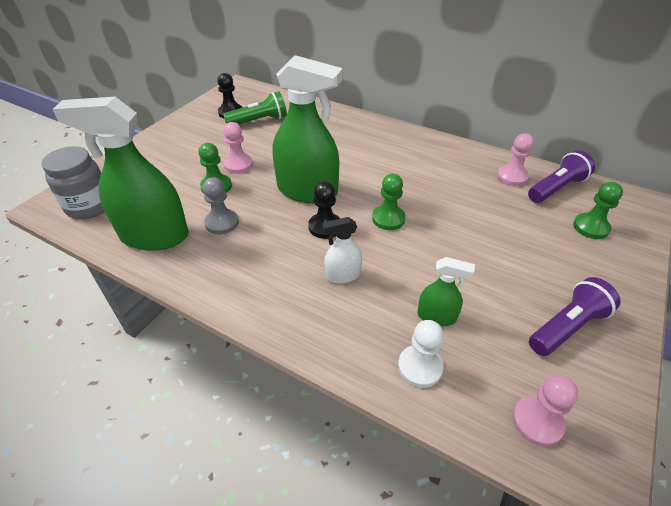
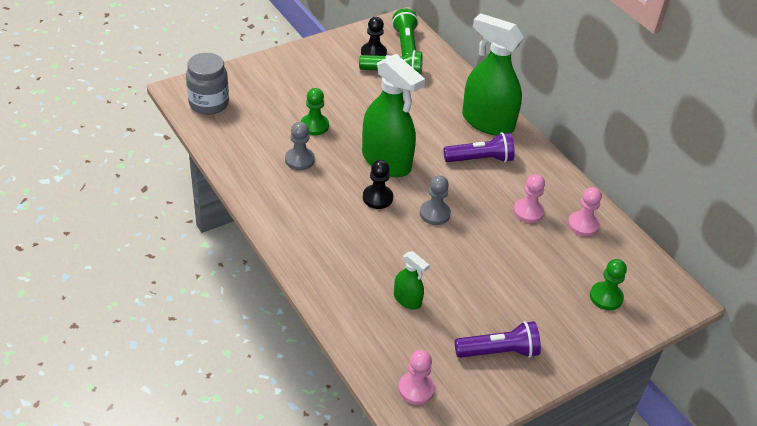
camera: 25 degrees right, 0 degrees up
green spray bottle [53,97,189,251] -> green spray bottle moved to [462,13,524,136]
pink pawn [223,122,253,174] -> pink pawn moved to [513,174,545,223]
white spray bottle [323,217,362,283] -> none
green pawn [372,174,406,230] -> grey pawn [420,175,451,225]
white pawn [398,320,443,388] -> none
purple flashlight [528,150,595,203] -> purple flashlight moved to [444,132,515,163]
none -> green flashlight [392,8,419,57]

